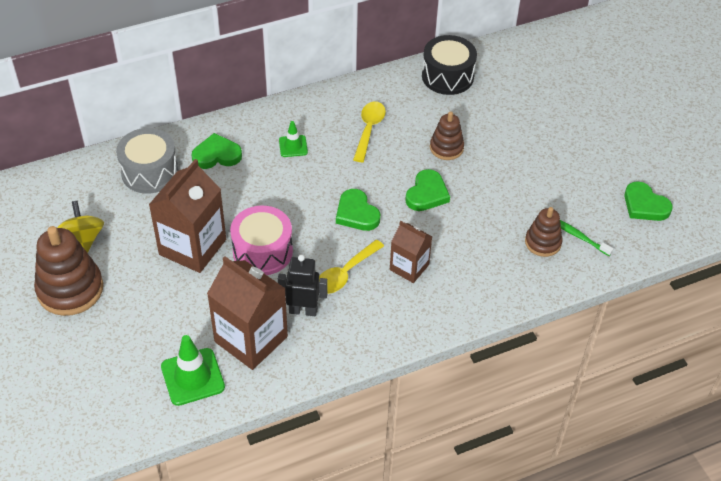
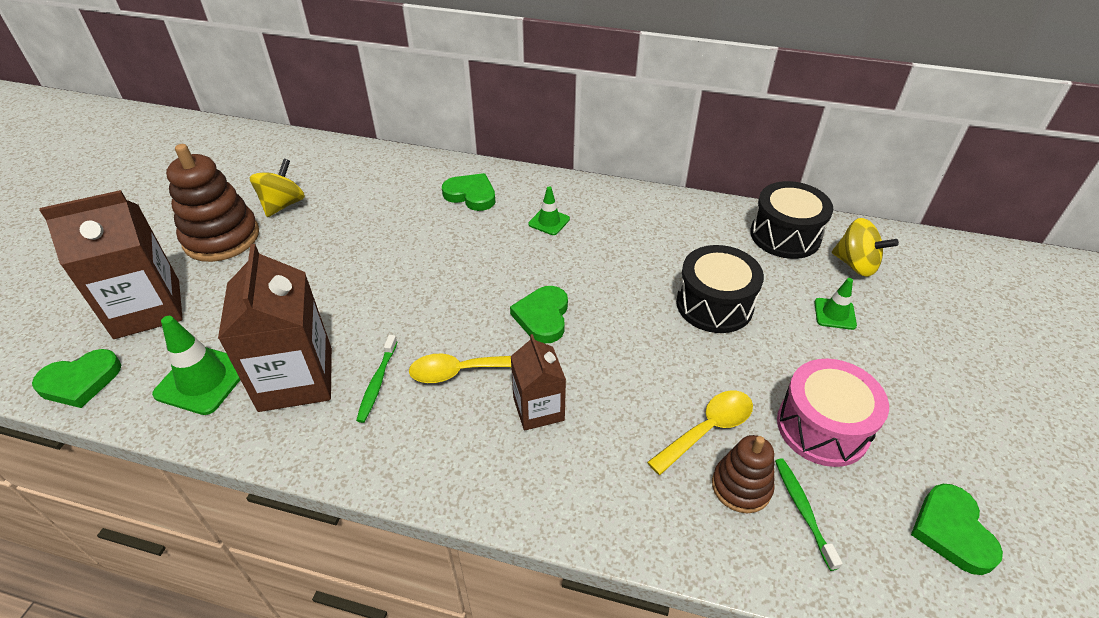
camera: 40 degrees right, 5 degrees down
grey drum [116,128,179,194] -> none
brown carton [149,159,226,273] -> brown carton moved to [39,190,183,339]
pink drum [230,206,293,275] -> pink drum moved to [777,359,889,467]
black robot [278,255,328,316] -> green toothbrush [356,335,397,423]
yellow spoon [353,102,386,162] -> yellow spoon moved to [647,390,753,475]
green heart [405,169,450,211] -> green heart moved to [32,349,121,408]
brown stacking toy [430,111,464,160] -> black drum [676,245,764,333]
none -> green traffic cone [814,278,857,330]
none -> yellow spinning top [832,218,899,277]

